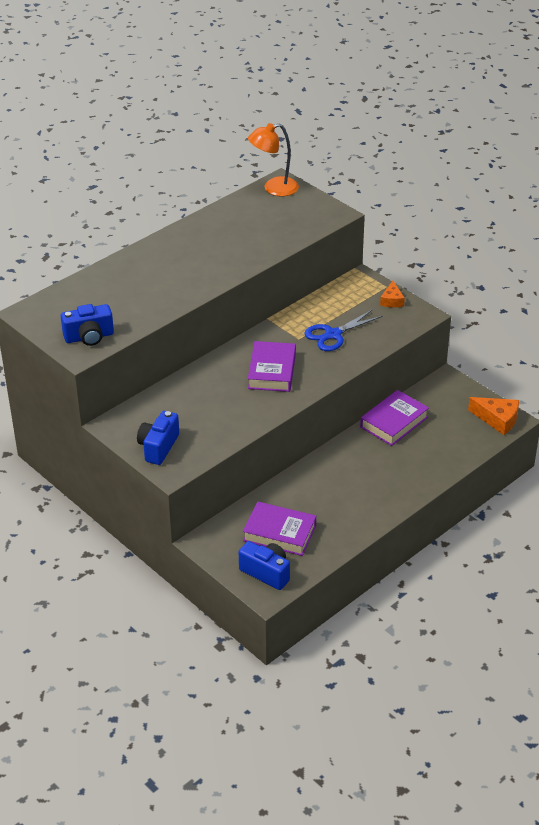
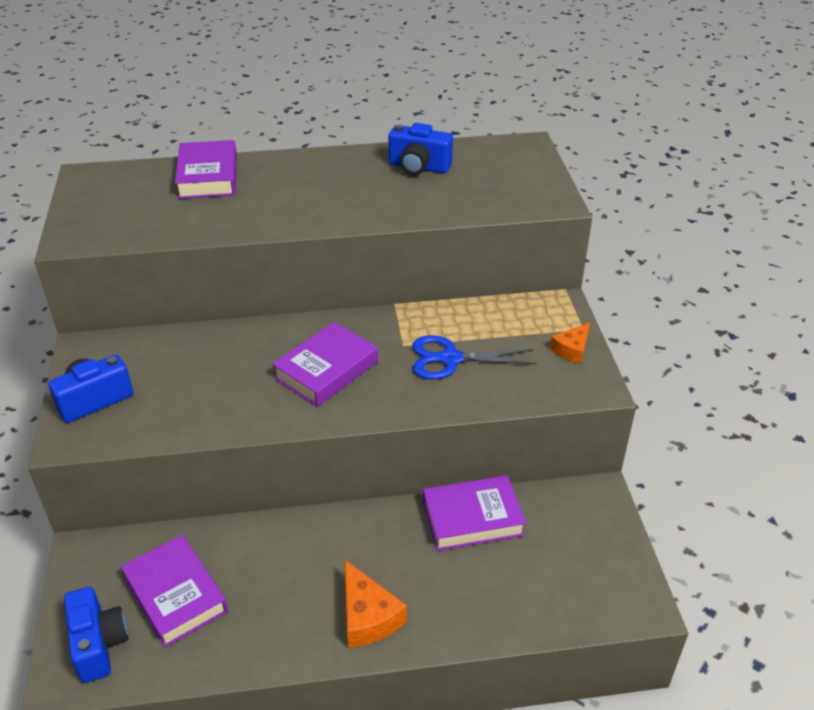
camera: 35 degrees right, 0 degrees up
blue camera [61,304,114,346] -> blue camera moved to [389,123,453,175]
orange lamp [248,123,299,196] -> none
orange cheese [468,397,519,435] -> orange cheese moved to [344,559,407,648]
none -> purple book [175,140,237,199]

